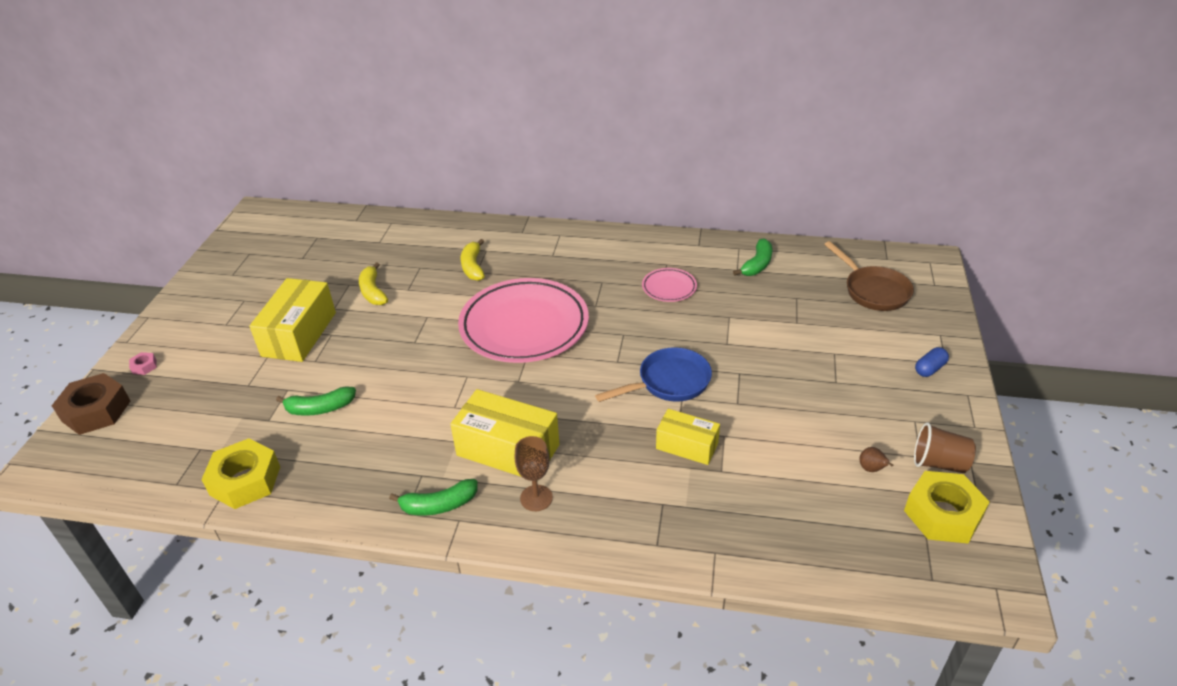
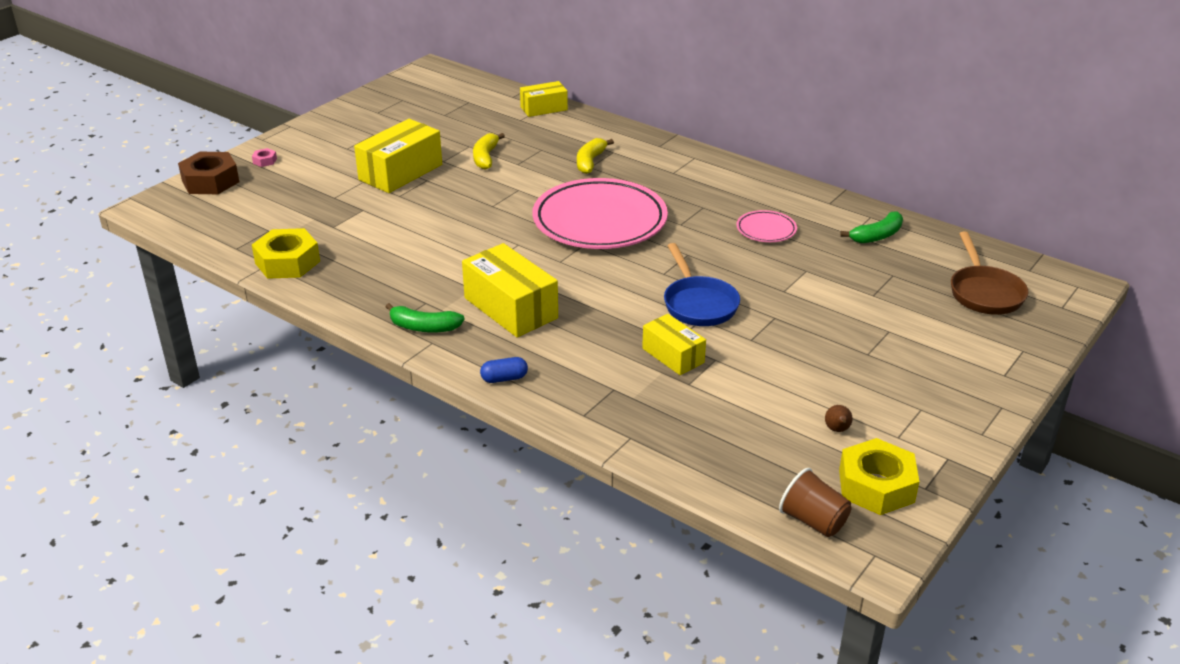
camera: 25 degrees right, 5 degrees down
green banana [276,386,356,416] -> none
brown goblet [514,436,553,511] -> none
blue pan [595,347,712,402] -> blue pan turned 75 degrees clockwise [664,243,740,326]
brown cup [914,422,976,473] -> brown cup moved to [779,468,851,537]
blue capsule [915,347,949,377] -> blue capsule moved to [480,357,528,383]
none -> yellow box [520,81,568,117]

